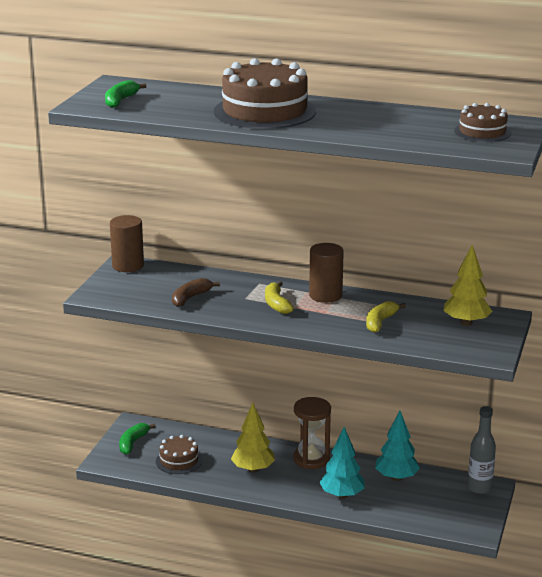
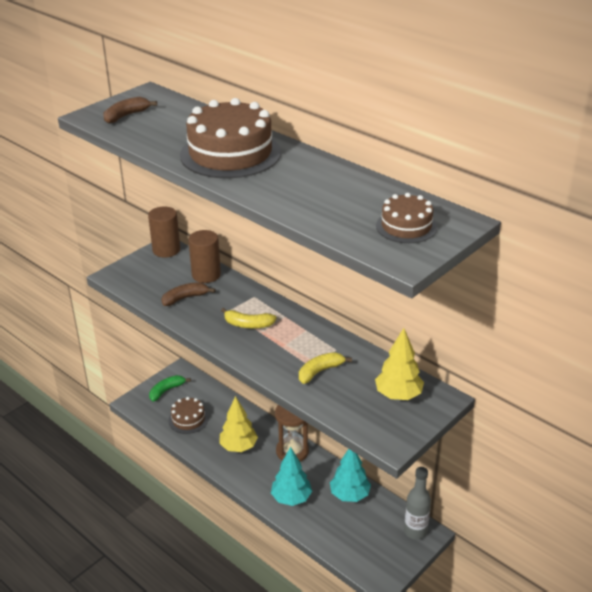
camera: 25 degrees right, 10 degrees up
green banana [105,80,146,108] -> brown banana [104,97,157,124]
yellow banana [265,281,294,314] -> yellow banana turned 90 degrees counterclockwise [221,308,277,329]
brown cylinder [309,243,344,303] -> brown cylinder moved to [188,230,221,283]

